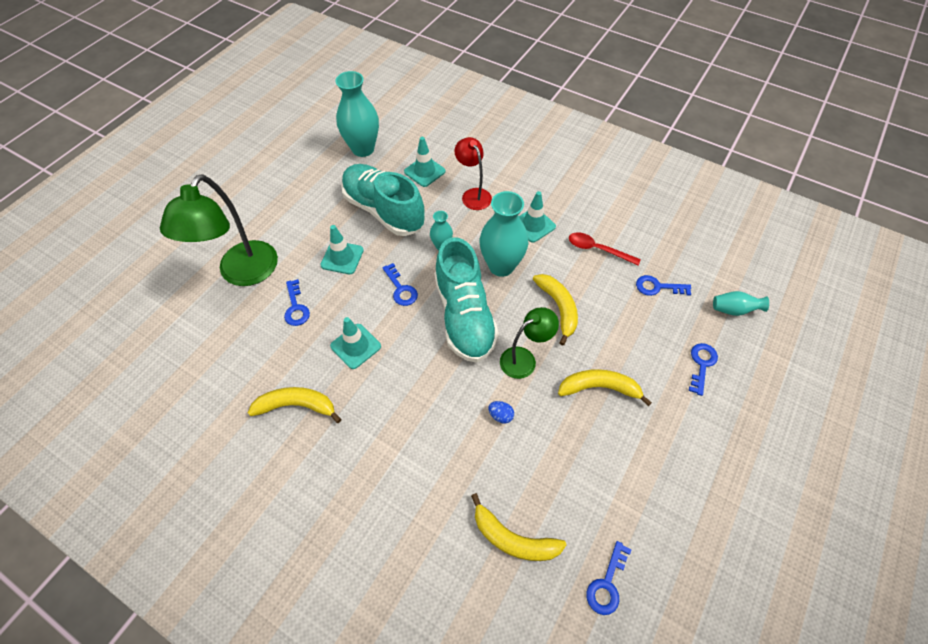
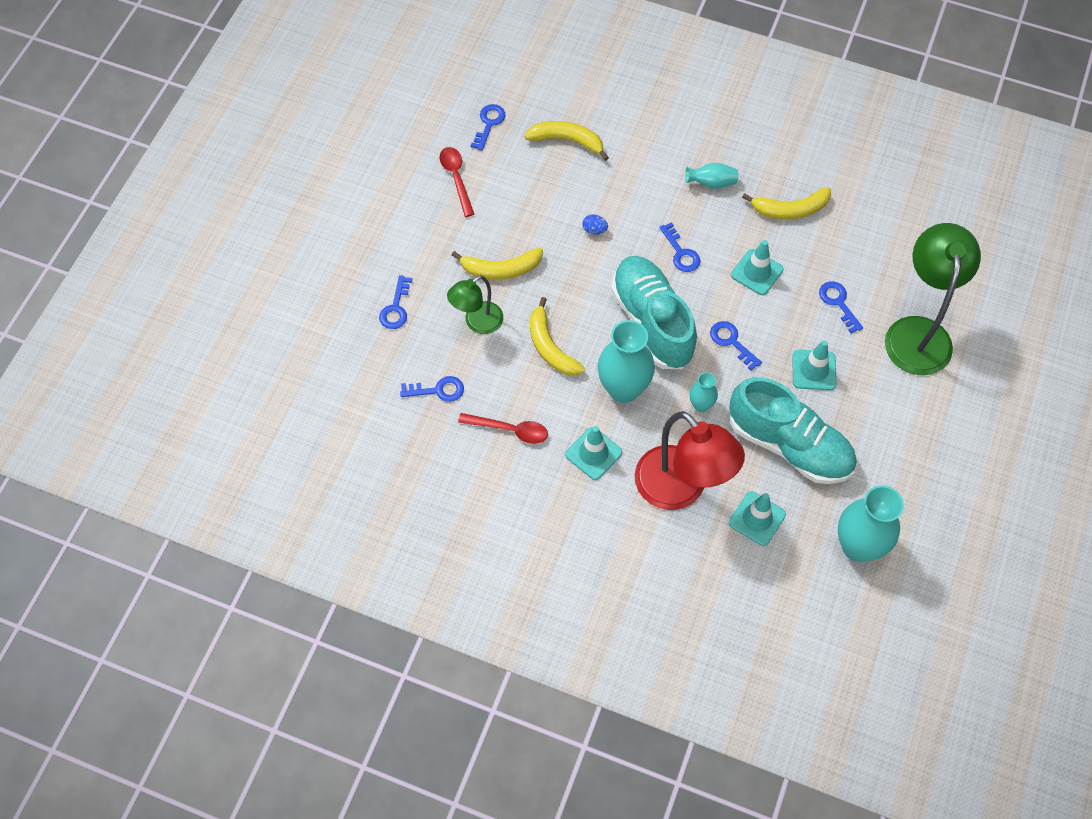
camera: 170 degrees right, 5 degrees up
red lamp [454,137,492,210] -> red lamp [635,411,745,510], size x1.76
green lamp [500,307,559,379] -> green lamp moved to [447,275,503,334]
turquoise vase [713,291,769,316] -> turquoise vase moved to [685,163,738,189]
none -> red spoon [440,147,474,217]
none -> blue key [659,222,700,272]

